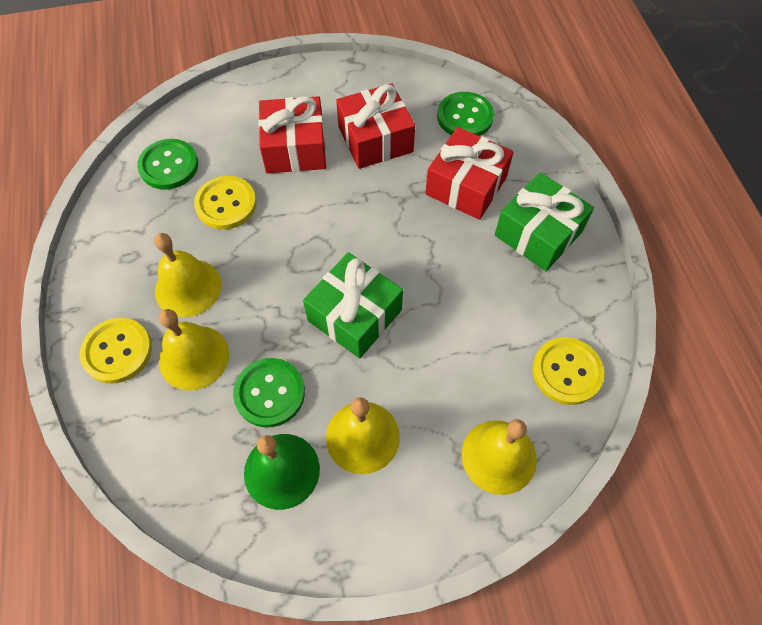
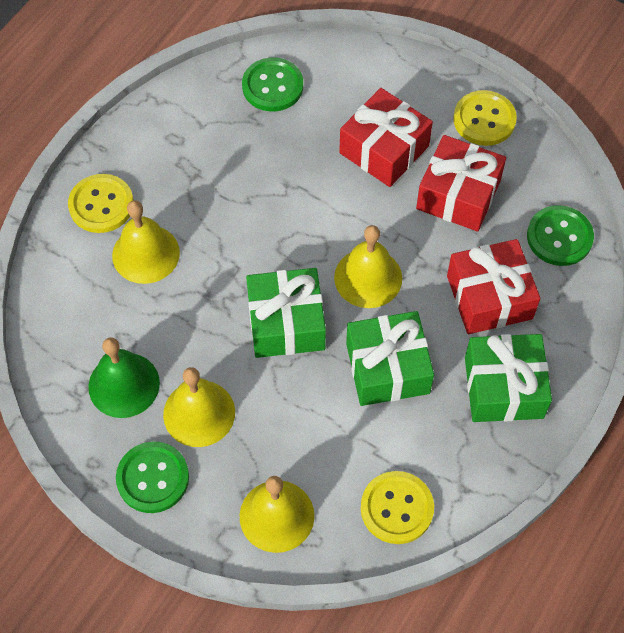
camera: 45 degrees right, 0 degrees up
yellow bell [154,233,222,317] -> yellow bell moved to [334,225,402,308]
yellow button [194,176,257,230] -> yellow button moved to [453,90,517,146]
green button [233,358,305,428] -> green button moved to [116,442,189,513]
none -> green gift [346,311,434,406]

